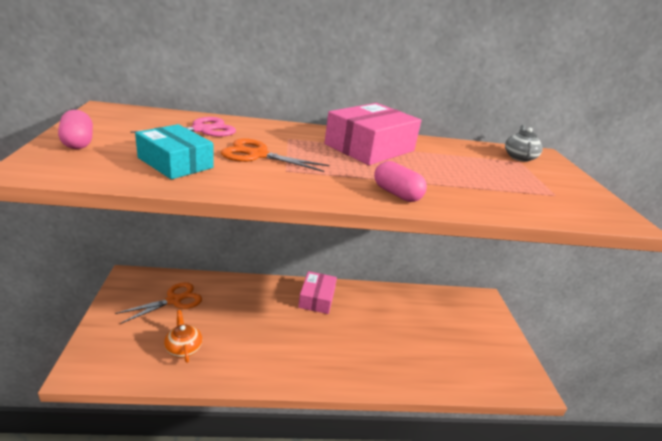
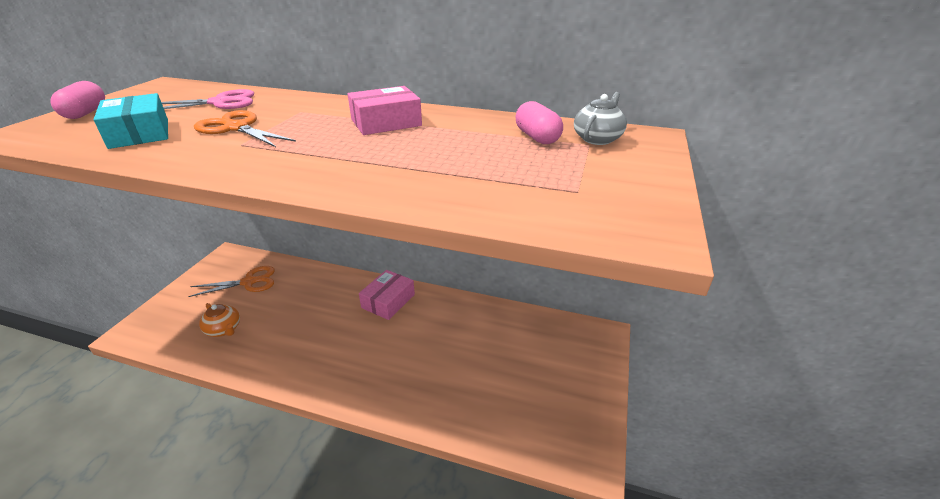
camera: 25 degrees right, 5 degrees up
orange teapot [164,310,202,363] -> orange teapot turned 135 degrees clockwise [199,303,240,337]
pink box [324,103,422,165] -> pink box [348,86,422,135], size x0.66
pink capsule [374,161,427,202] -> pink capsule moved to [516,101,563,144]

